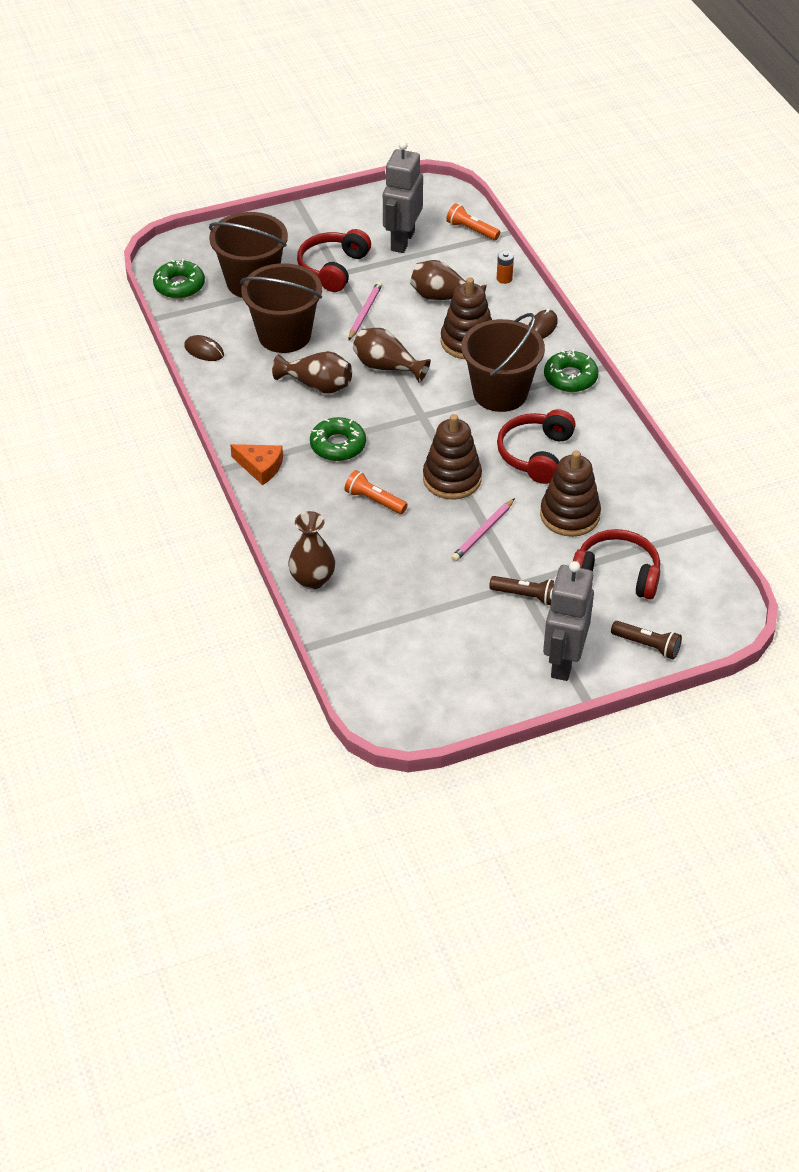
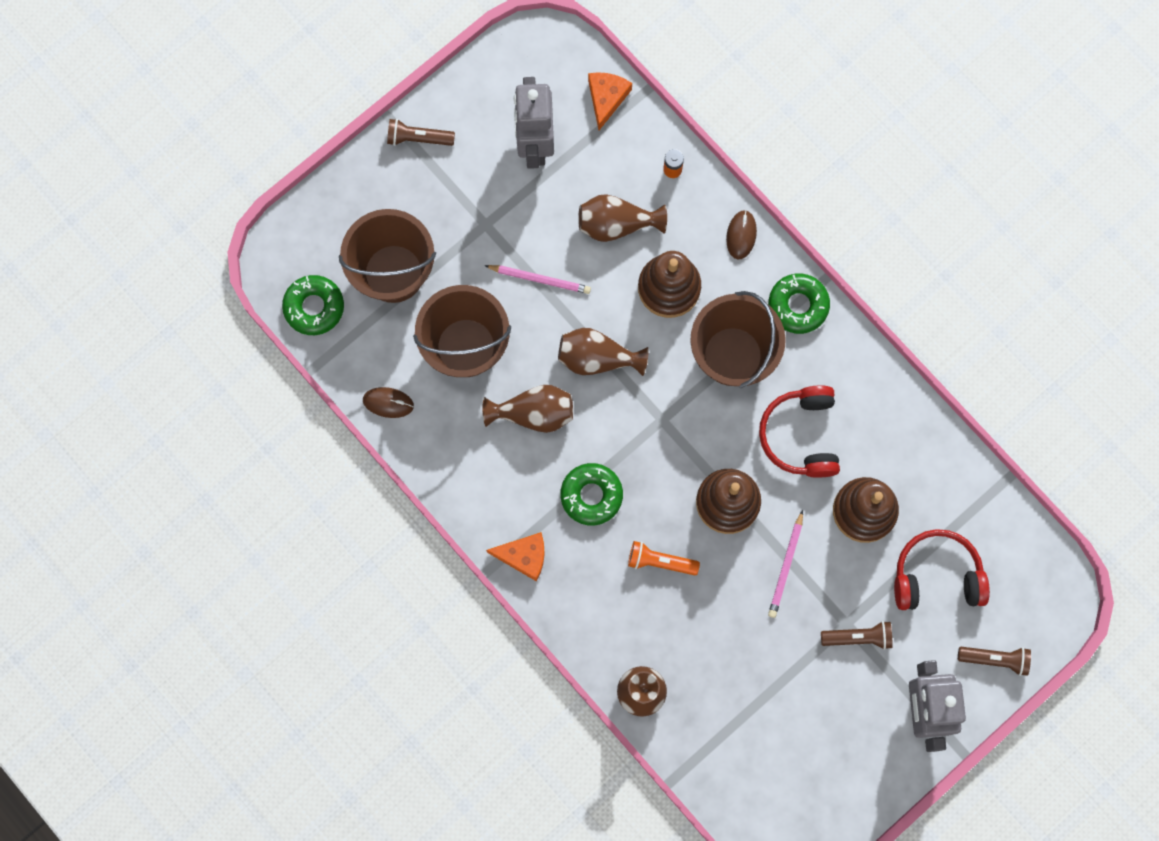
camera: 20 degrees left, 30 degrees up
red headphones [297,229,371,292] -> none
pink pencil [348,281,382,341] -> pink pencil turned 105 degrees clockwise [484,265,591,294]
orange flashlight [446,203,500,240] -> orange cheese [588,72,632,130]
none -> brown flashlight [387,119,455,146]

